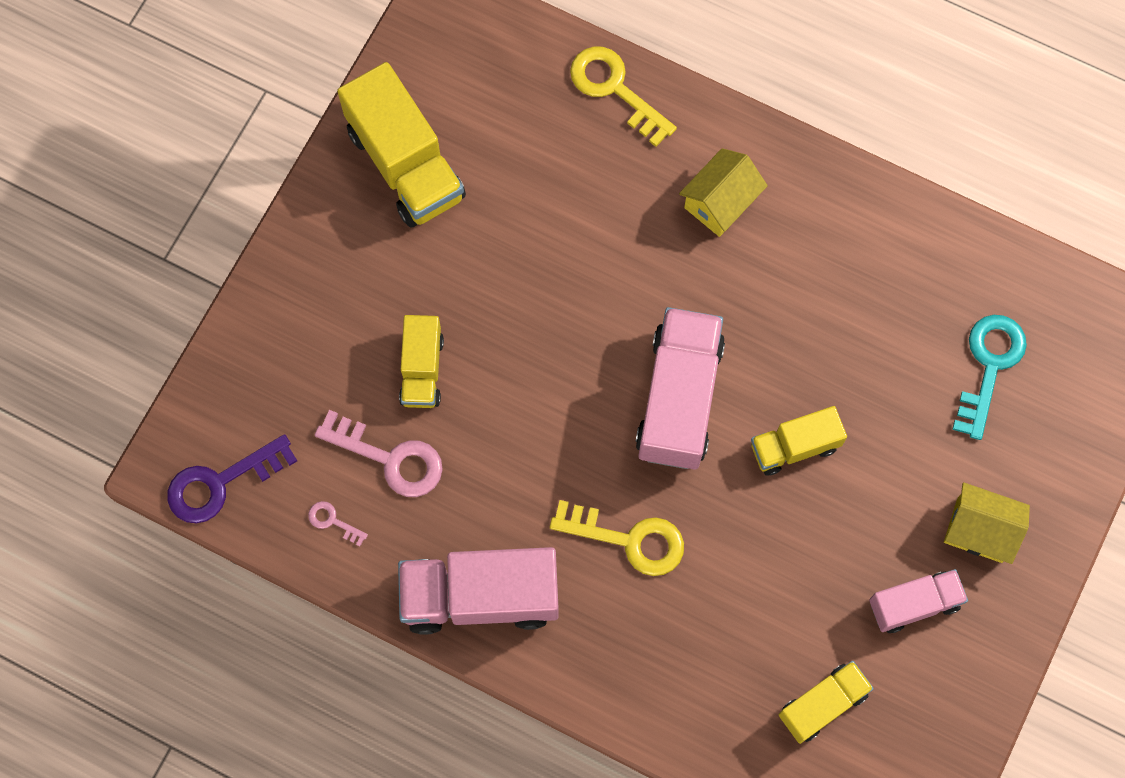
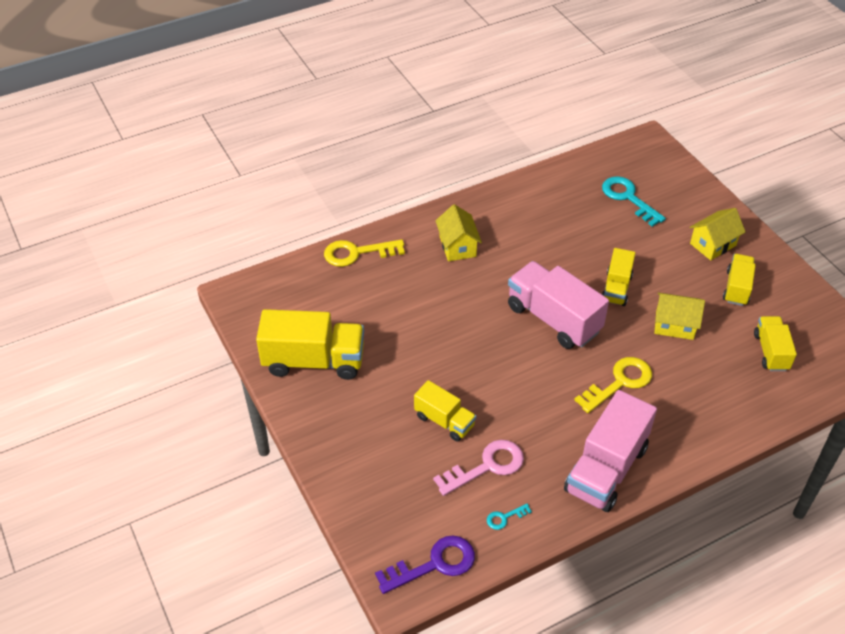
camera: 55 degrees left, 25 degrees down
purple key [167,434,297,524] -> purple key turned 120 degrees counterclockwise [375,536,475,594]
pink key [308,501,368,547] -> turquoise key [487,504,532,530]
pink truck [869,569,968,633] -> yellow truck [723,254,756,306]
none -> yellow house [654,292,705,340]

